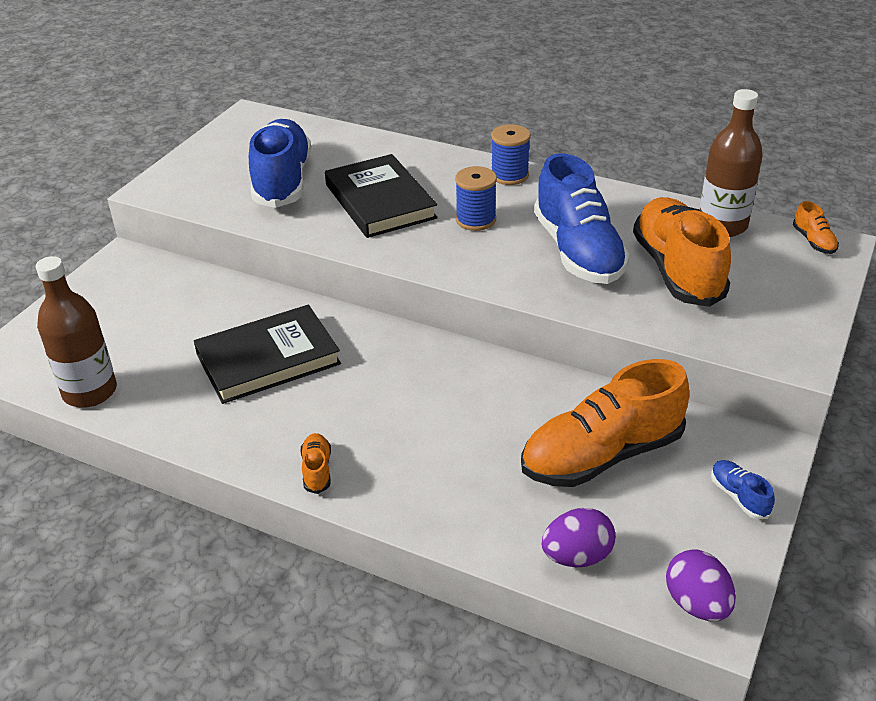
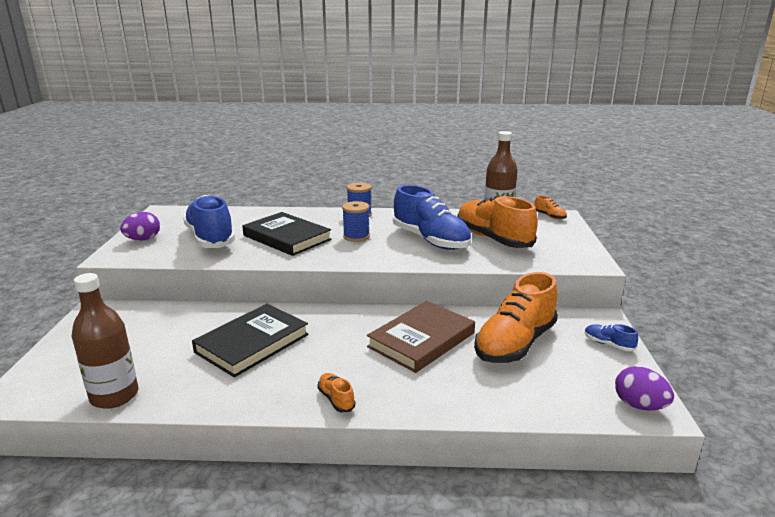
camera: 25 degrees left, 15 degrees down
purple egg [542,508,616,567] -> purple egg moved to [120,212,160,240]
none -> brown book [367,301,475,373]

